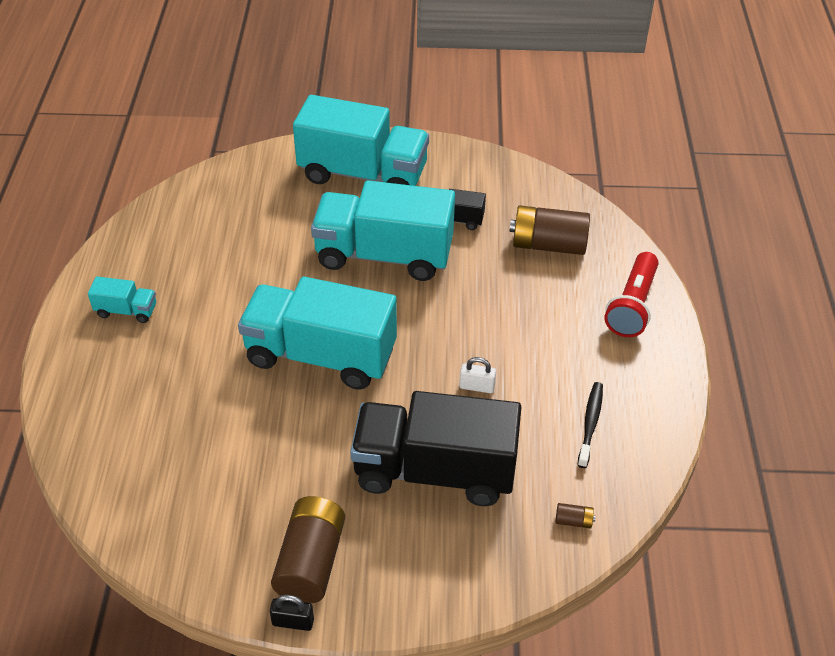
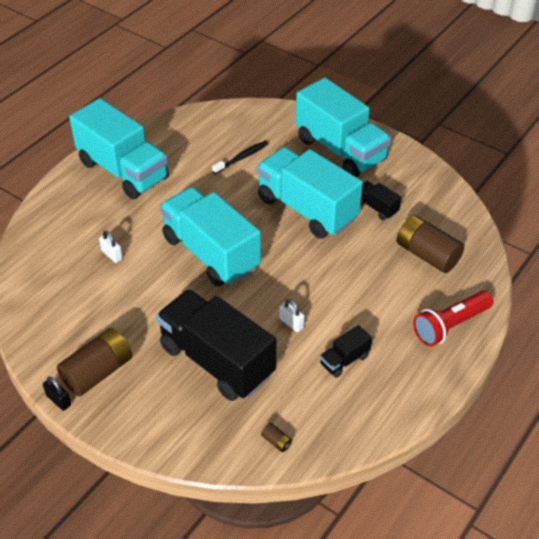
camera: 35 degrees right, 0 degrees up
turquoise truck [88,277,156,323] -> turquoise truck [69,98,169,199], size x2.33
black toothbrush [578,382,603,468] -> black toothbrush moved to [212,141,268,174]
none -> white padlock [99,231,123,263]
none -> black truck [320,325,372,378]

